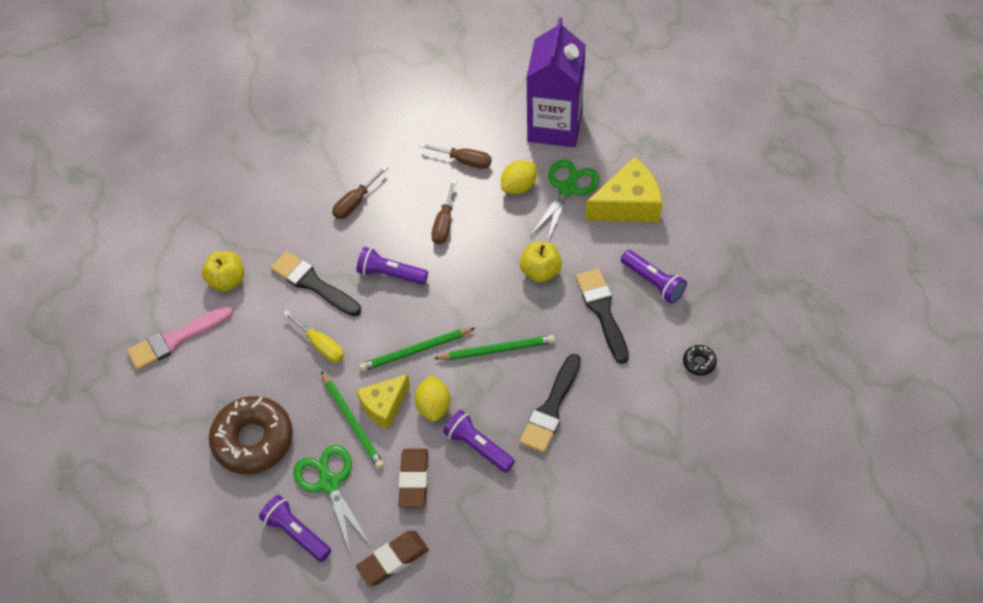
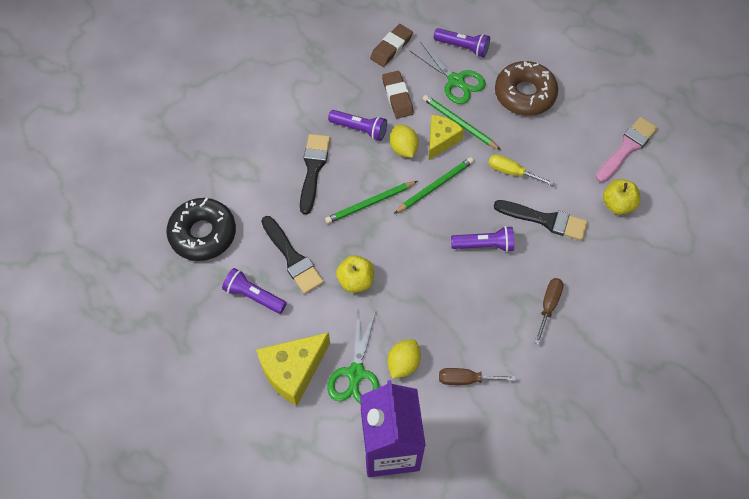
camera: 160 degrees right, 5 degrees up
brown screwdriver [431,180,457,244] -> none
black donut [683,345,717,376] -> black donut [166,198,236,261], size x2.41

